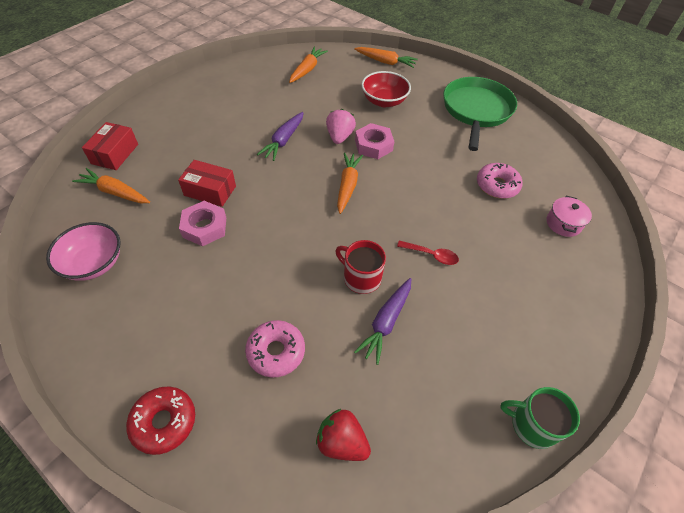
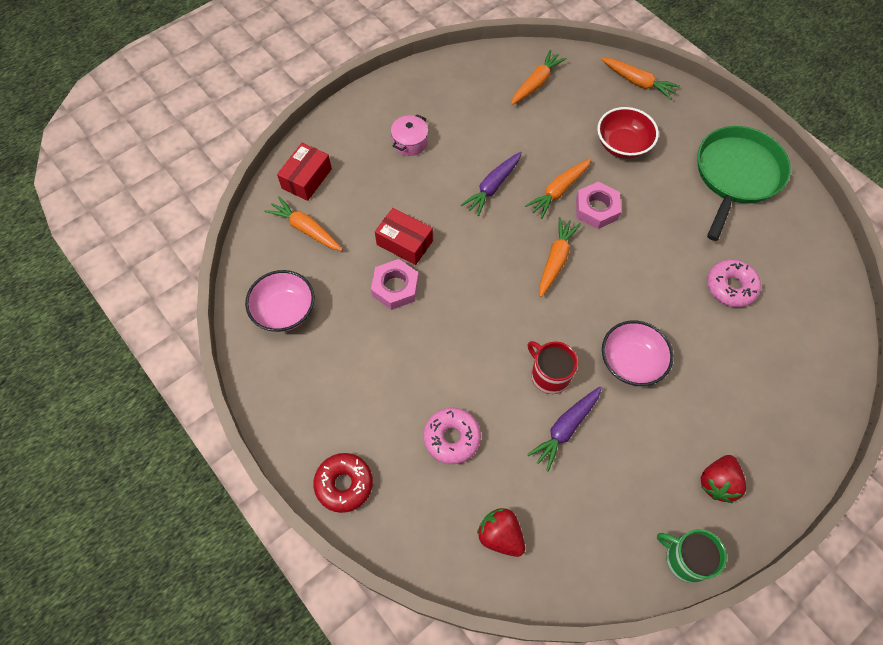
camera: 15 degrees right, 10 degrees up
pink strawberry [326,109,356,144] -> orange carrot [525,158,591,219]
red spoon [397,241,459,265] -> pink bowl [602,320,673,386]
pink pot [547,196,592,237] -> pink pot moved to [391,114,428,156]
none -> red strawberry [701,455,746,503]

